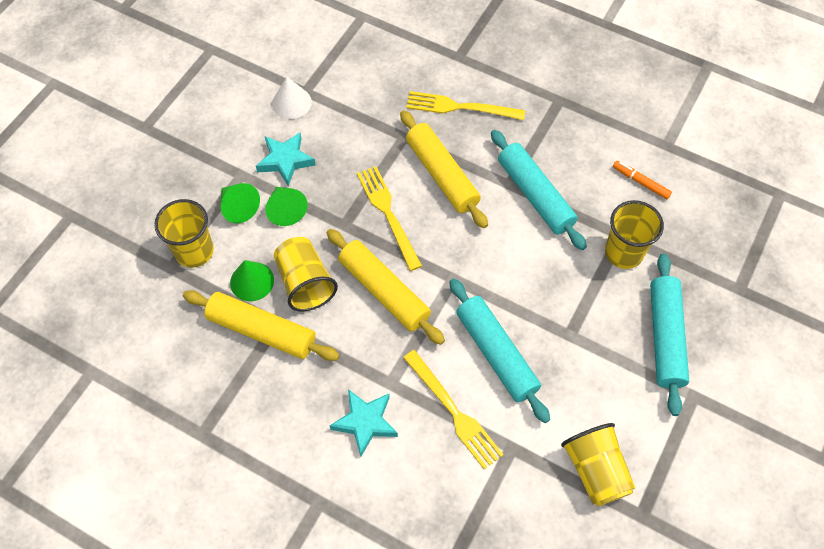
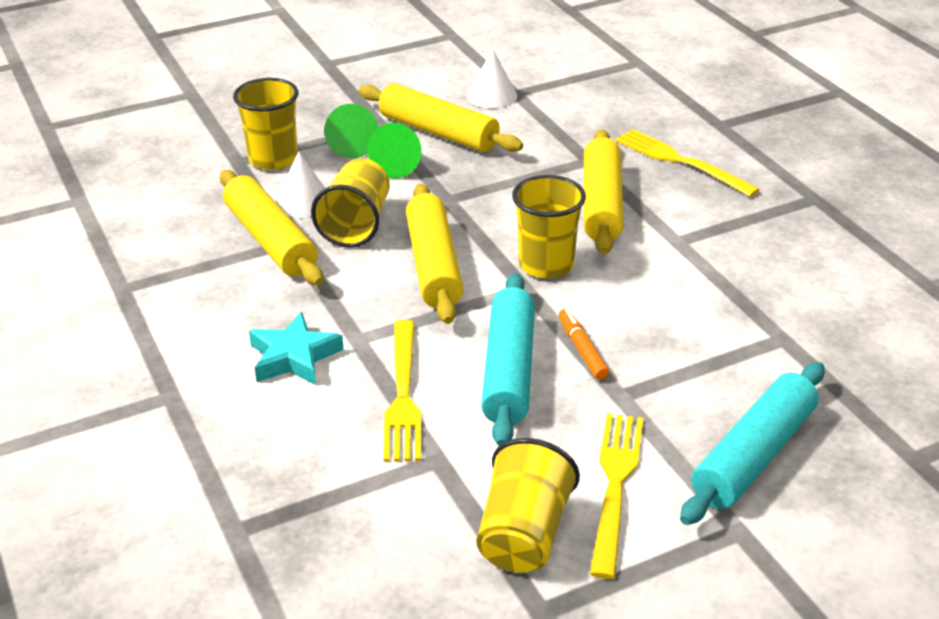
camera: 35 degrees right, 25 degrees down
green cone [230,260,274,301] -> white cone [276,151,325,218]
turquoise star [256,132,316,186] -> yellow rolling pin [359,83,523,152]
yellow fork [357,166,422,271] -> yellow fork moved to [590,413,643,579]
turquoise rolling pin [491,130,587,250] -> none
yellow cup [605,200,664,269] -> yellow cup moved to [512,175,586,279]
orange marker [613,161,672,199] -> orange marker moved to [559,309,609,380]

